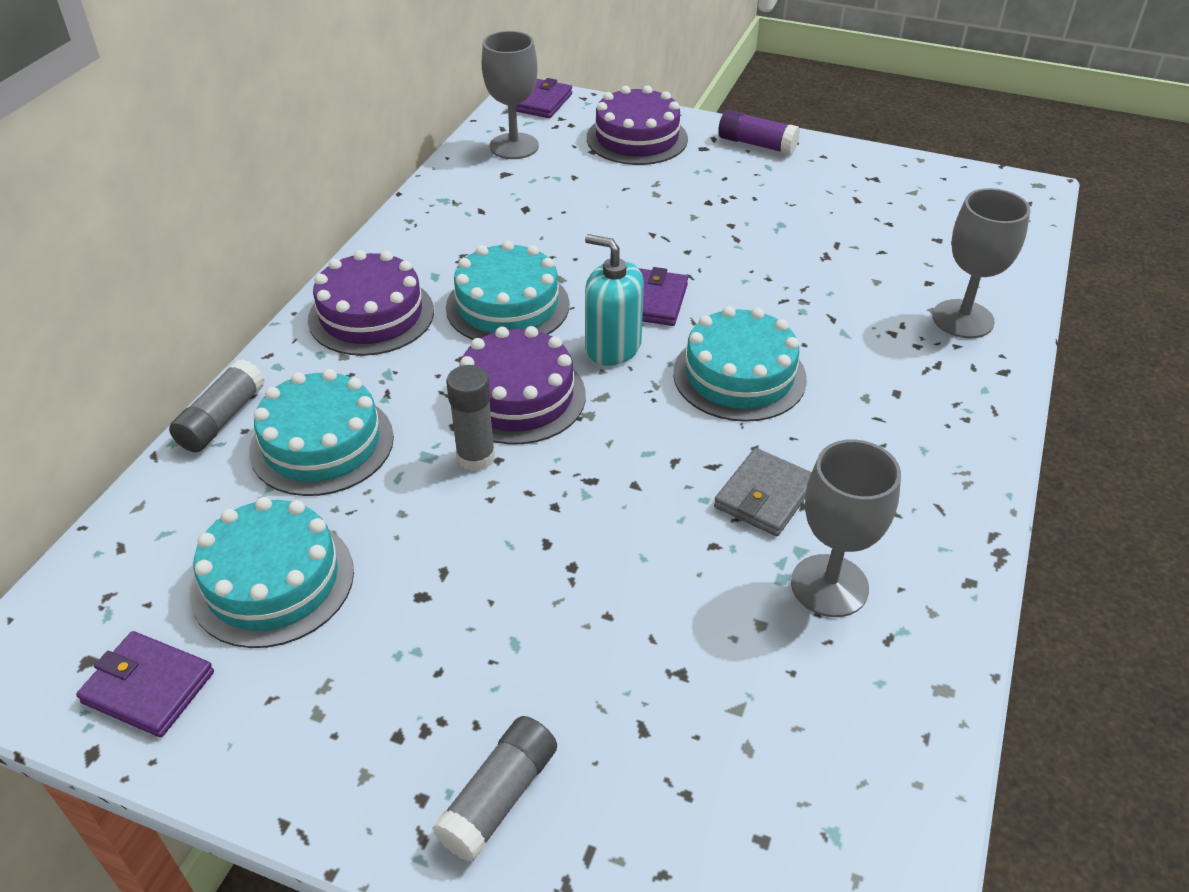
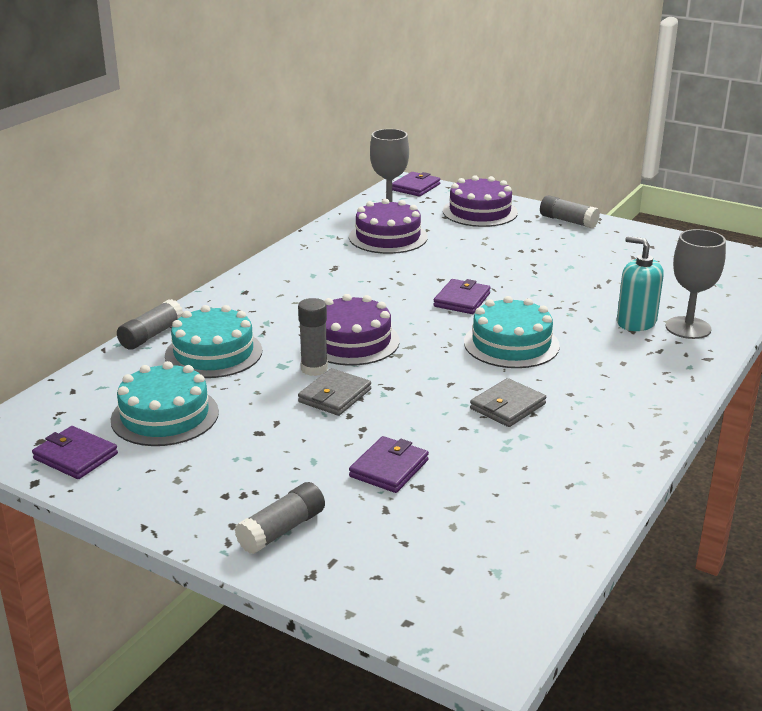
camera: 10 degrees right, 15 degrees down
purple cake [308,250,434,356] -> purple cake moved to [349,198,428,254]
turquoise cake [446,241,569,340] -> none
turquoise soap dispenser [585,234,644,366] -> turquoise soap dispenser moved to [617,236,664,331]
purple glue stick [718,110,800,155] -> grey glue stick [540,195,600,228]
grey goblet [791,439,901,617] -> none
none -> grey wallet [298,368,371,416]
none -> purple wallet [349,436,429,493]

